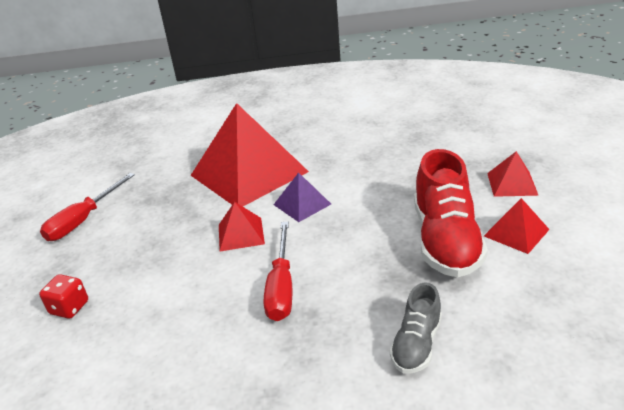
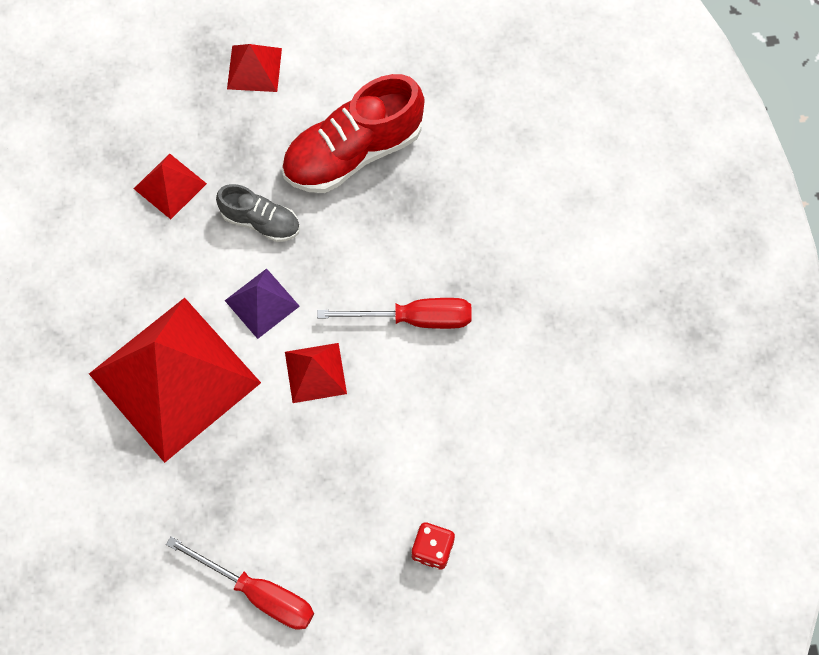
camera: 95 degrees left, 35 degrees up
grey shoe [390,283,442,373] -> grey shoe moved to [216,184,300,242]
red shoe [414,149,488,278] -> red shoe turned 150 degrees clockwise [282,74,425,193]
red pyramid [484,198,550,254] -> red pyramid moved to [134,154,207,219]

